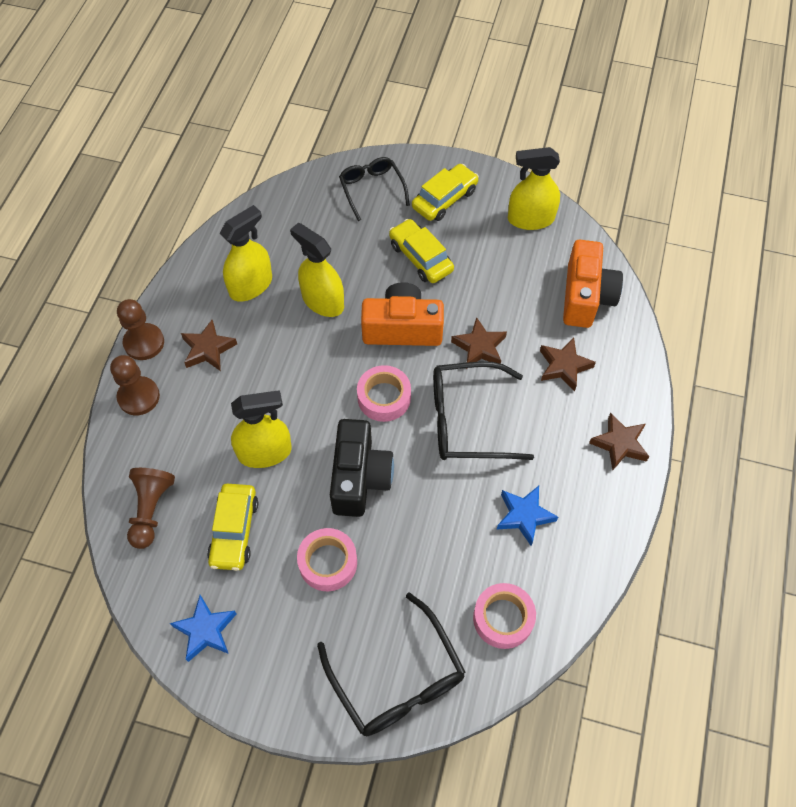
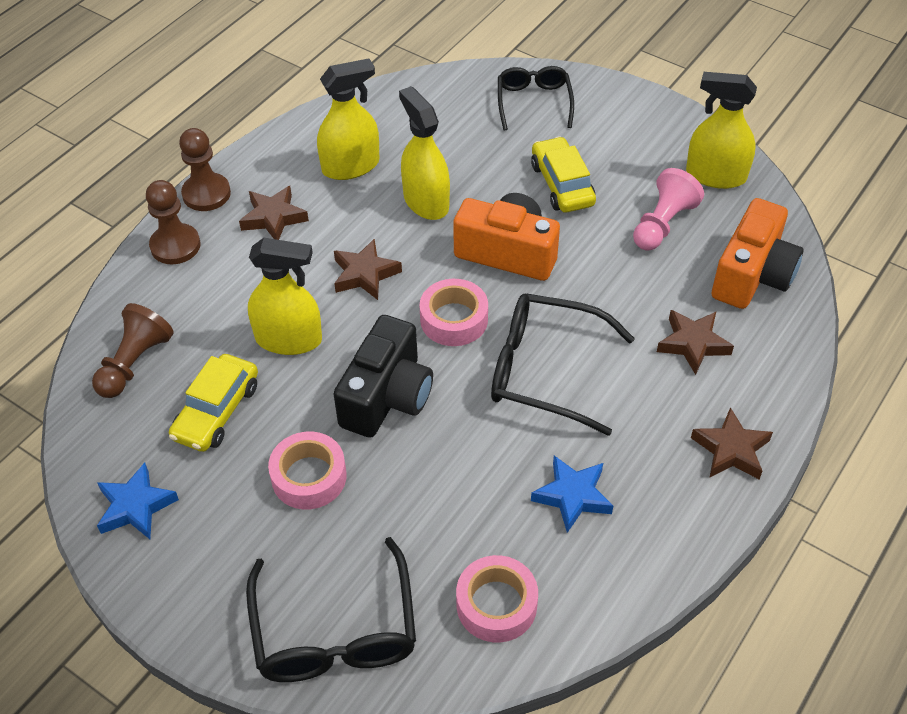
camera: 20 degrees right, 10 degrees down
yellow car [412,164,479,221] -> none
brown star [451,317,507,369] -> brown star moved to [334,239,402,300]
none -> pink pawn [633,168,704,251]

